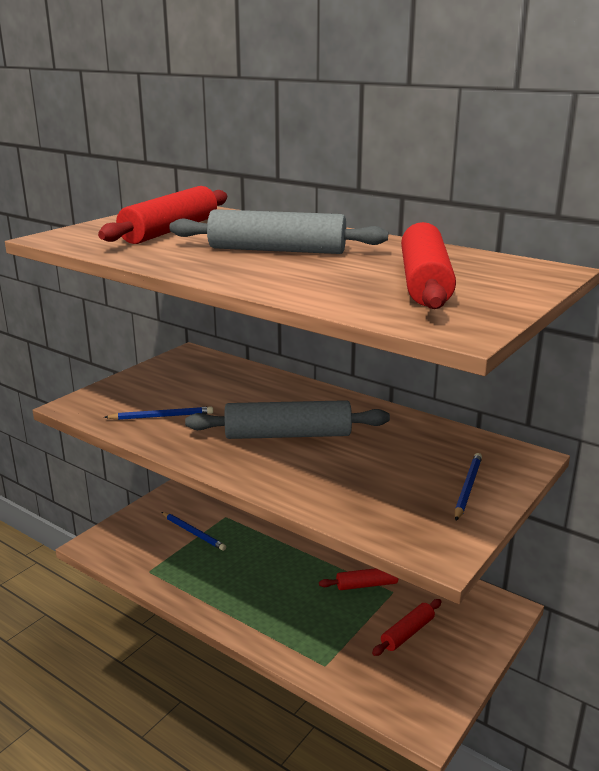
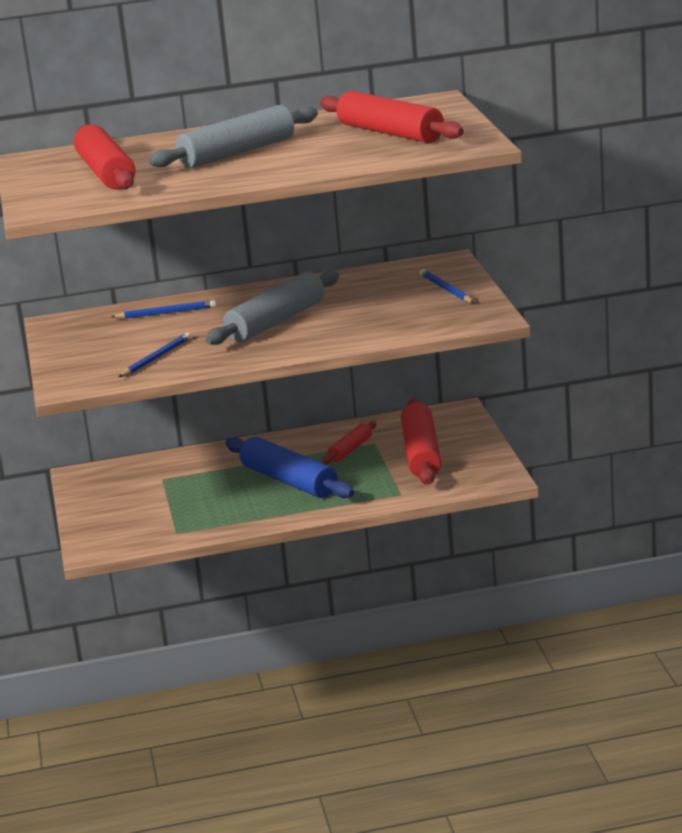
camera: 45 degrees left, 0 degrees up
blue pencil [161,512,226,551] -> blue pencil moved to [111,300,216,319]
red rolling pin [372,599,441,656] -> red rolling pin [401,398,441,484], size x1.89
none -> blue rolling pin [225,437,354,498]

